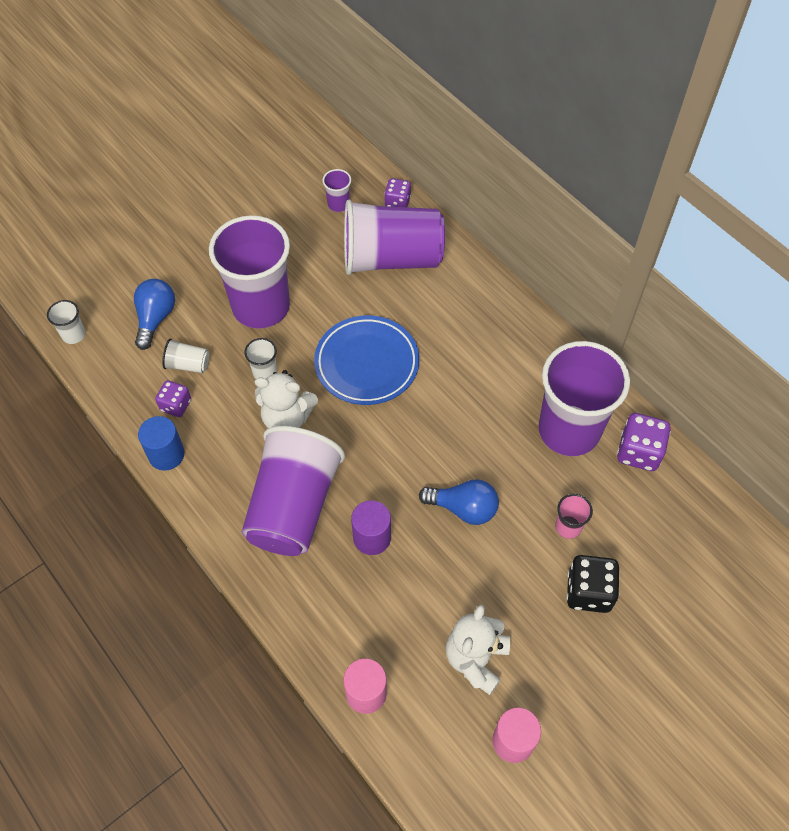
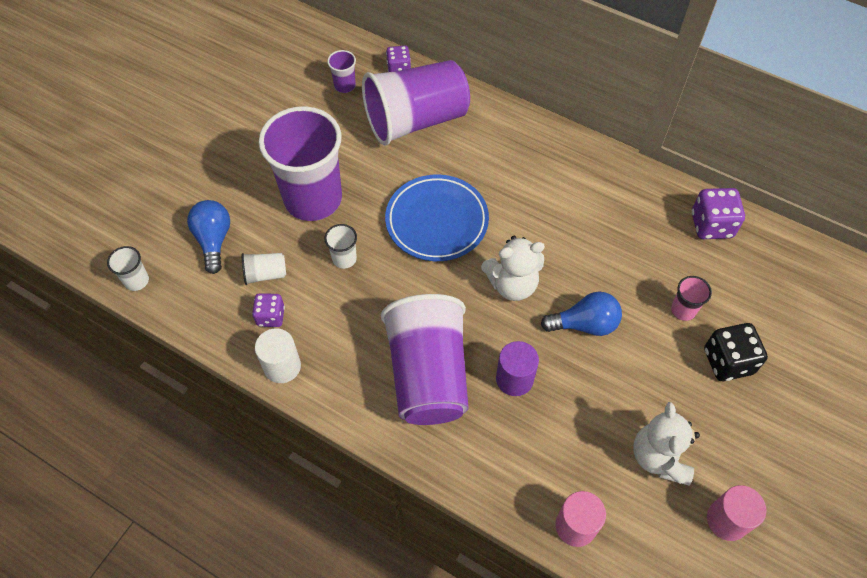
camera: 20 degrees left, 0 degrees up
blue cylinder [138,416,185,471] -> white cylinder [255,328,301,383]
white teddy bear [255,370,318,428] -> white teddy bear moved to [481,236,545,301]
purple cup [538,341,630,456] -> none

